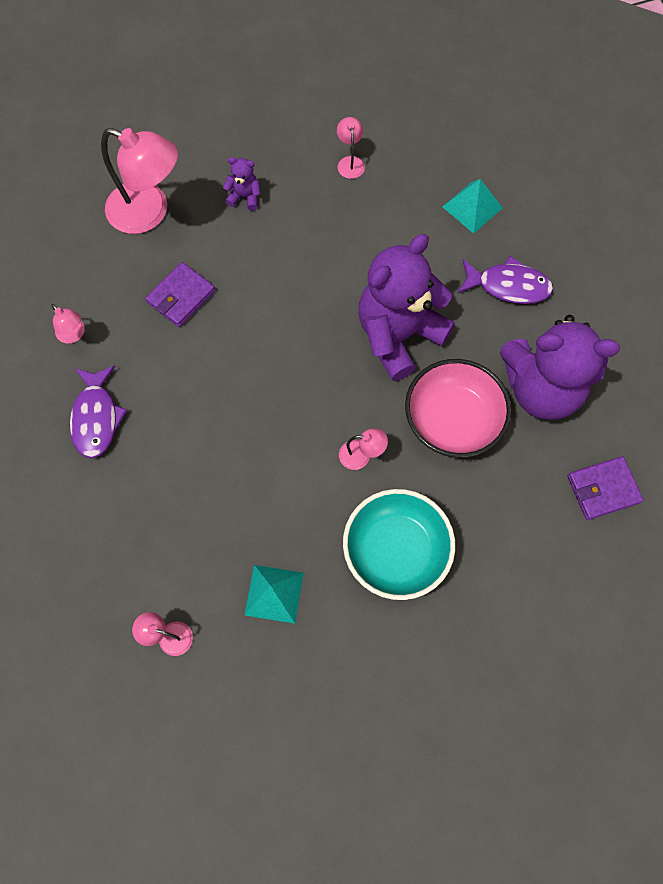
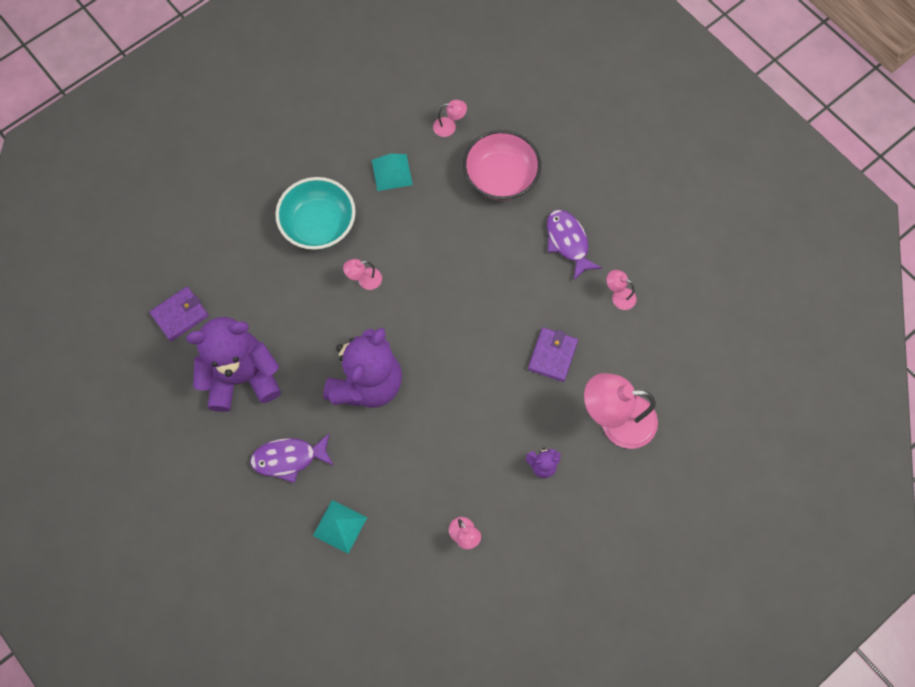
camera: 160 degrees right, 0 degrees up
pink bowl [405,359,512,458] -> pink bowl moved to [463,130,541,201]

